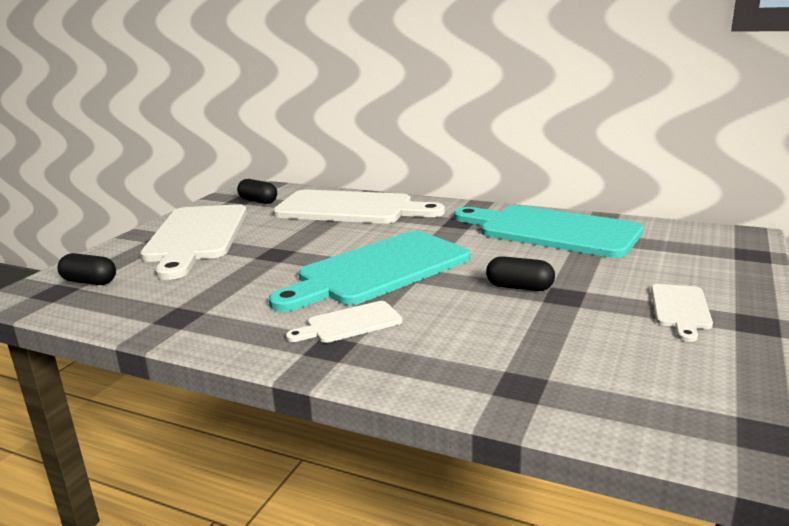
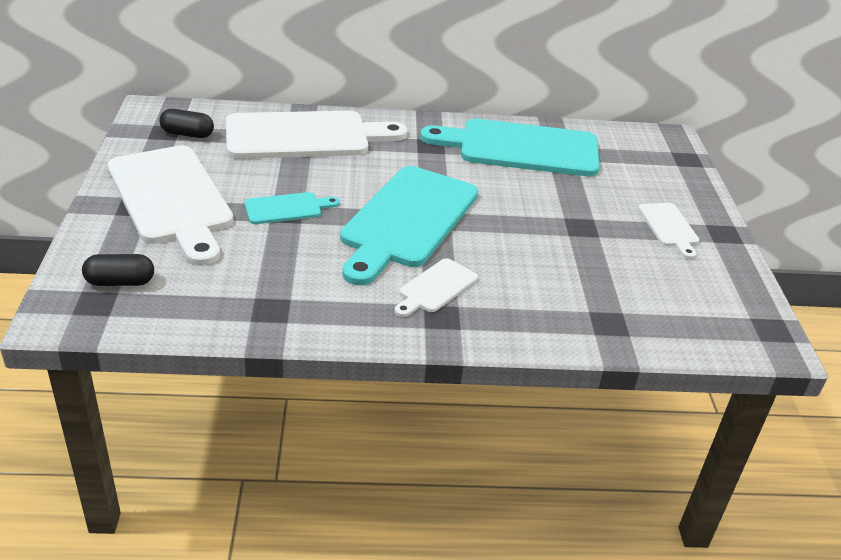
camera: 30 degrees left, 15 degrees up
black capsule [486,256,555,291] -> none
none -> turquoise cutting board [245,192,340,224]

